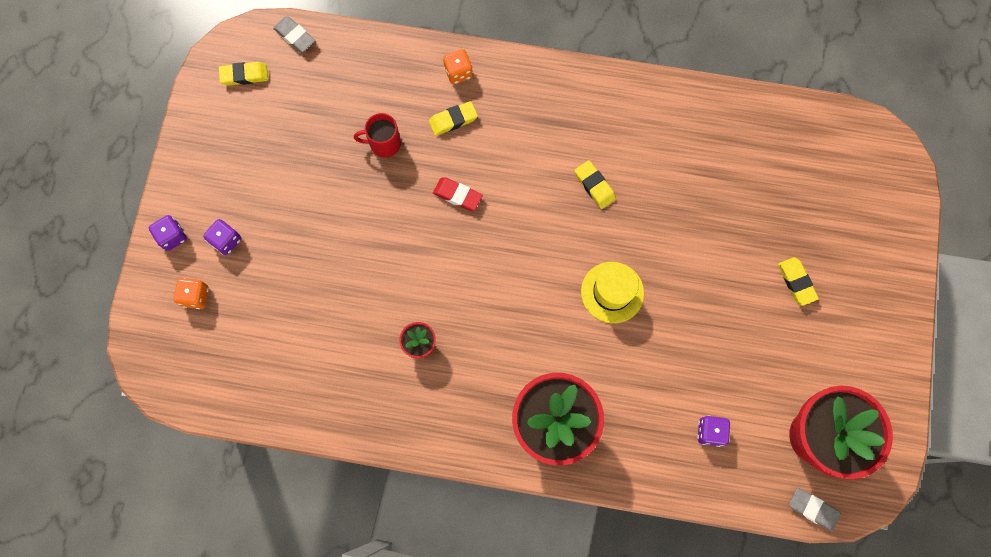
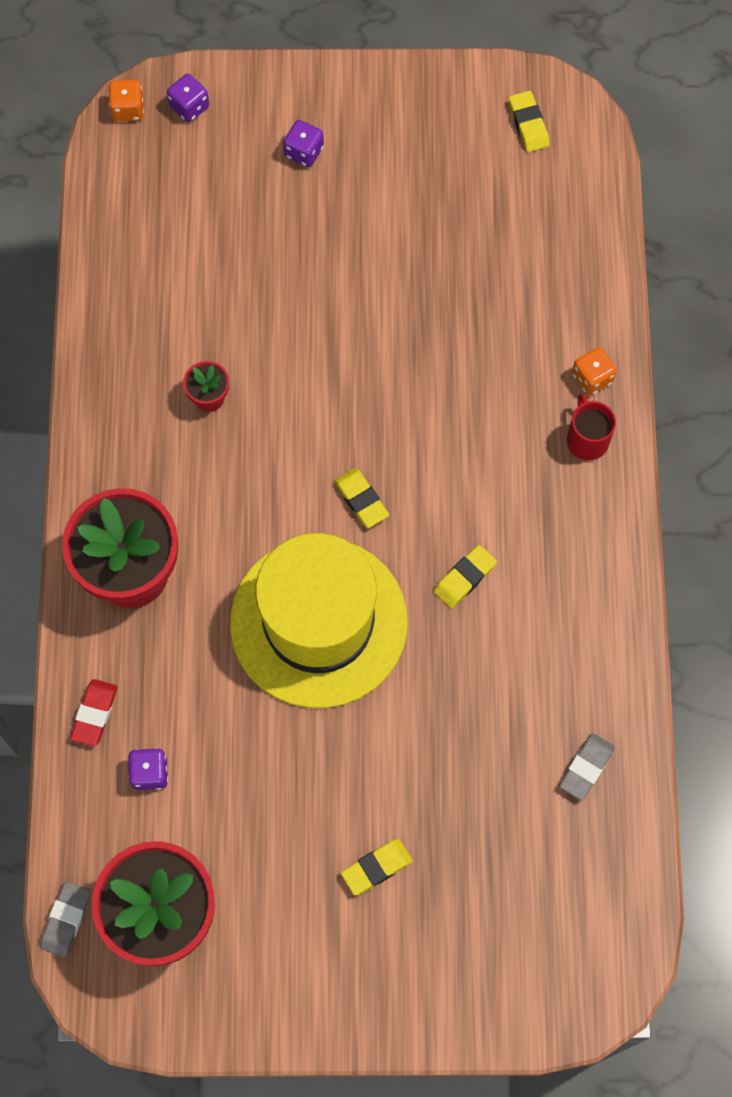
camera: 80 degrees right, 5 degrees down
purple dice [149,215,187,251] -> purple dice moved to [167,74,209,122]
orange dice [174,278,209,309] -> orange dice moved to [108,79,144,122]
grey eraser [273,16,315,52] -> grey eraser moved to [559,733,615,801]
red mug [354,113,401,158] -> red mug moved to [567,394,616,460]
yellow eraser [429,101,478,136] -> yellow eraser moved to [334,468,389,528]
red eraser [433,178,483,211] -> red eraser moved to [70,679,118,746]
yellow hat [581,262,644,323] -> yellow hat [230,533,408,708], size x2.07

